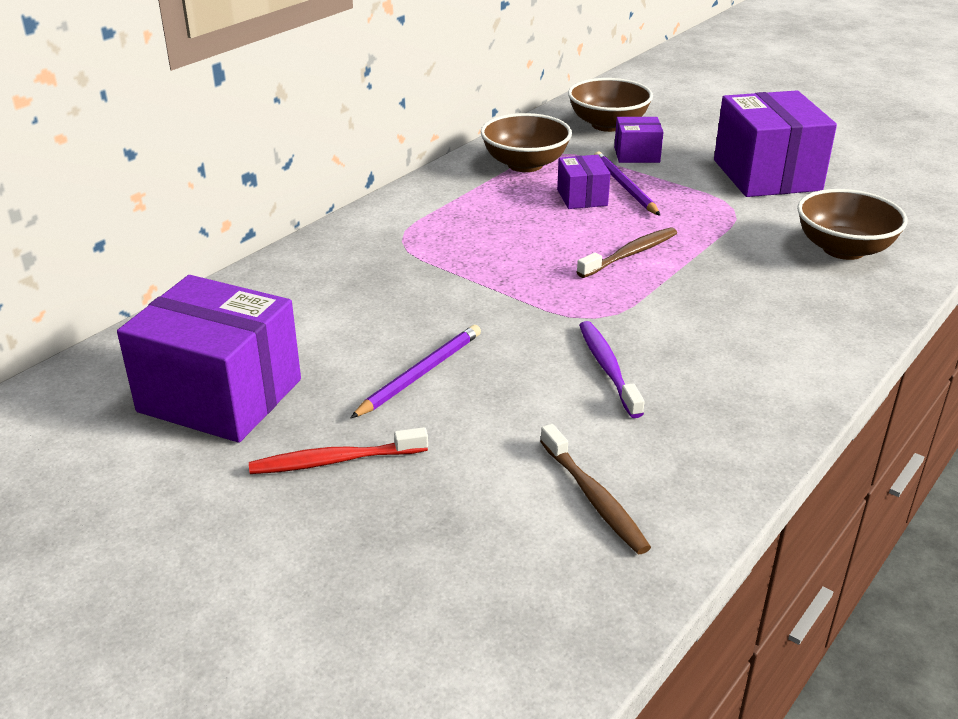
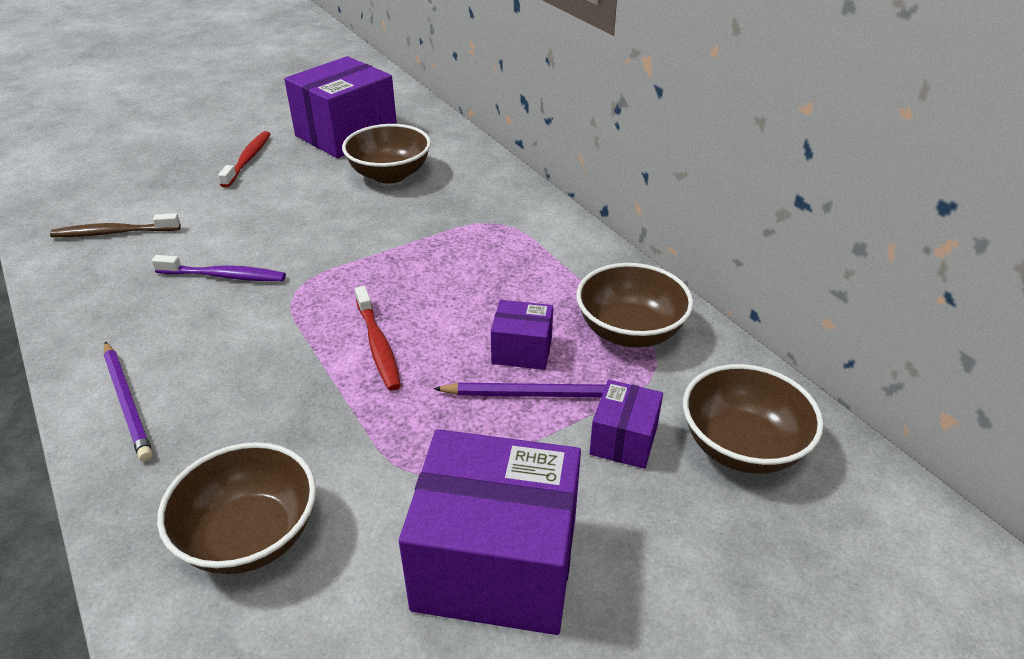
camera: 110 degrees right, 5 degrees up
purple pencil [351,325,481,418] -> purple pencil moved to [103,341,153,462]
brown toothbrush [577,227,677,278] -> red toothbrush [355,286,401,391]
none -> brown bowl [342,124,431,184]

